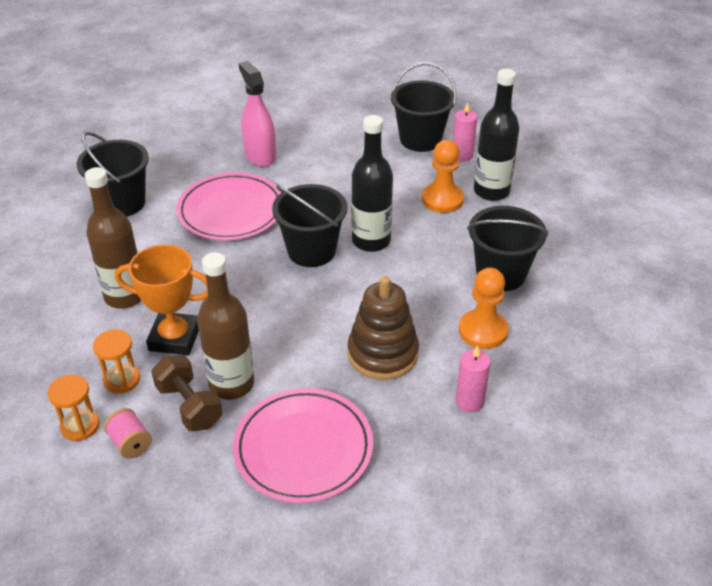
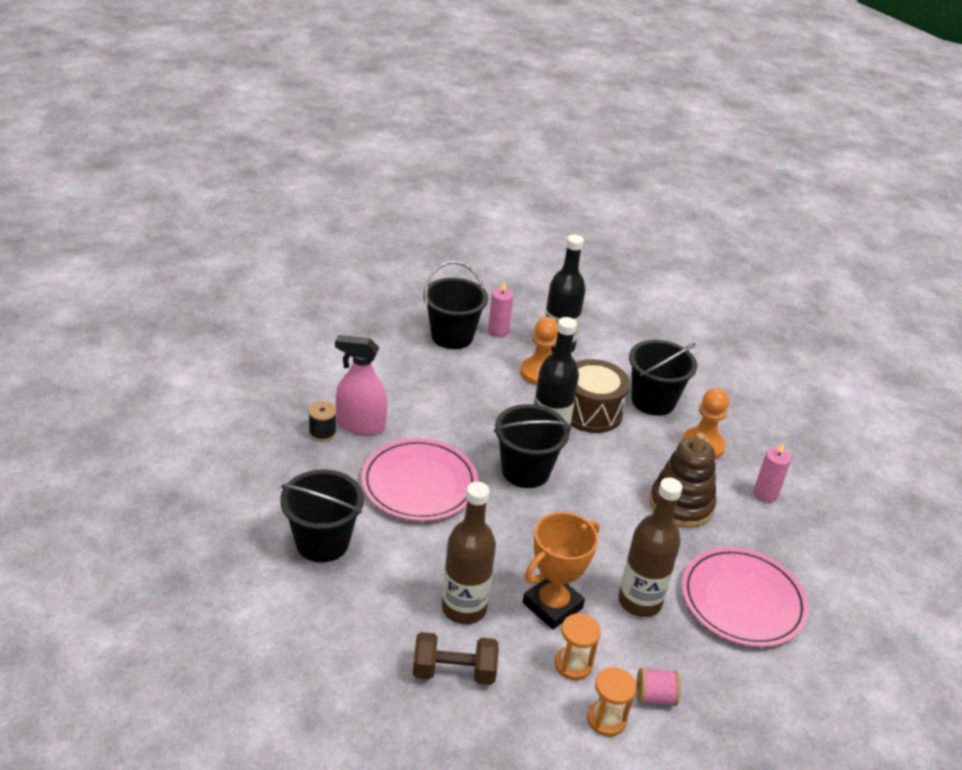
camera: 55 degrees left, 5 degrees down
brown dumbbell [151,355,222,431] -> brown dumbbell moved to [413,632,499,685]
none -> black spool [308,401,336,442]
none -> brown drum [571,359,630,433]

